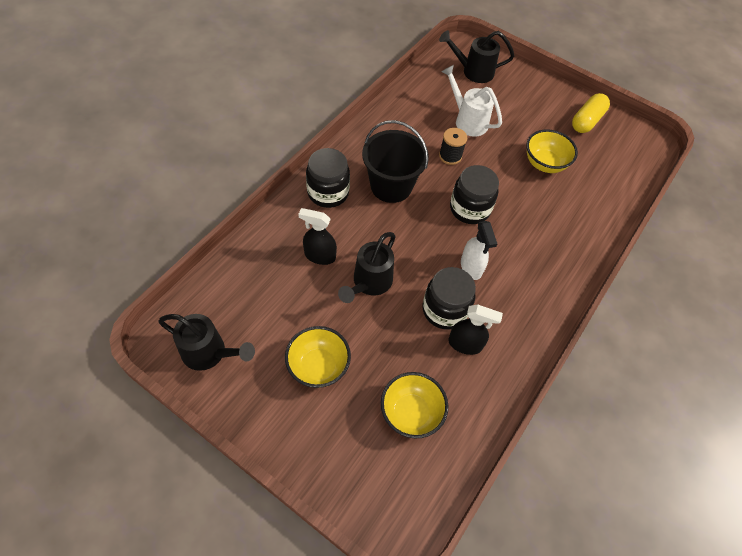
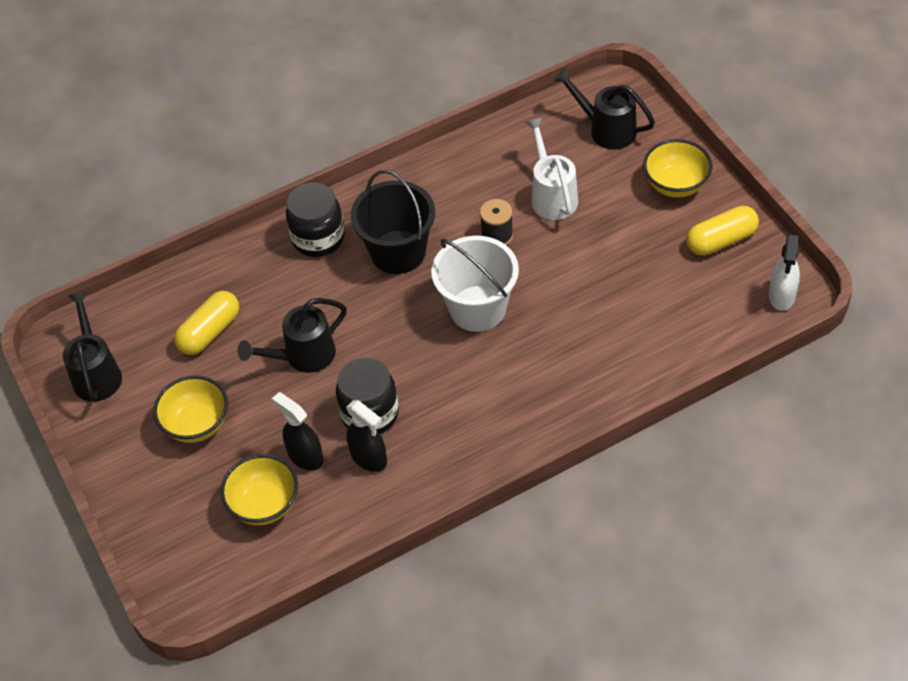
camera: 35 degrees right, 5 degrees down
black watering can [158,314,255,371] -> black watering can turned 150 degrees counterclockwise [63,291,122,402]
black spray bottle [298,208,337,265] -> black spray bottle moved to [272,392,324,471]
black jar [450,165,499,224] -> white bucket [431,236,519,332]
white spray bottle [461,221,497,280] -> white spray bottle moved to [769,234,800,311]
yellow bowl [526,129,578,173] -> yellow bowl moved to [643,139,713,198]
none -> yellow capsule [174,291,239,355]

